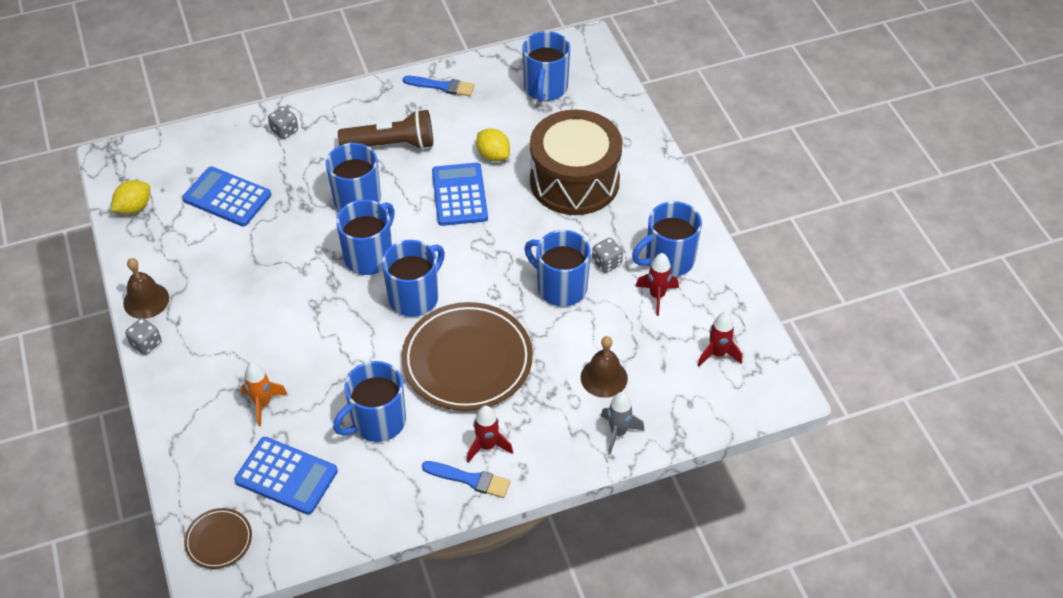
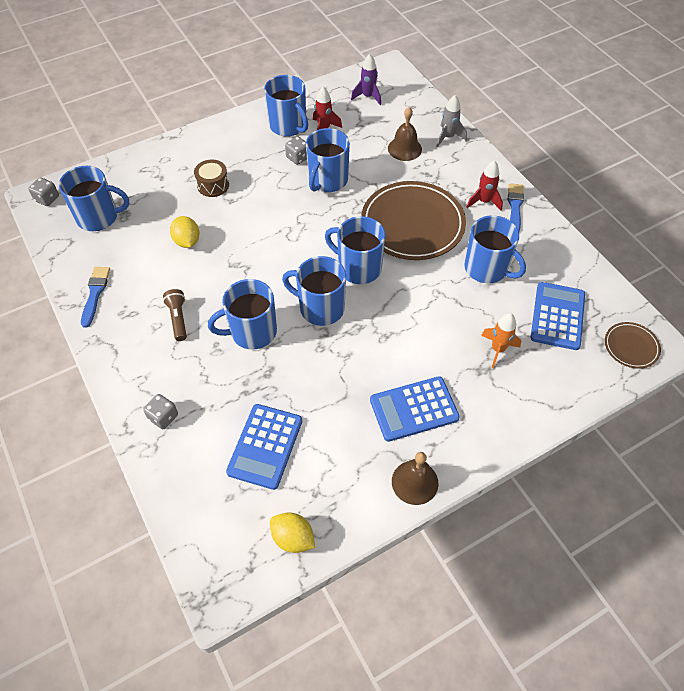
camera: 100 degrees left, 5 degrees up
grey dice [125,318,162,355] -> grey dice moved to [28,177,59,206]
brown flashlight [338,109,433,149] -> brown flashlight [163,289,187,341], size x0.57
blue calculator [432,163,488,226] -> blue calculator moved to [370,376,460,442]
yellow lemon [476,128,510,162] -> yellow lemon turned 60 degrees counterclockwise [170,216,200,248]
brown drum [530,110,623,215] -> brown drum [194,160,229,197], size x0.42
red rocket [697,312,742,367] -> purple rocket [351,54,381,106]

